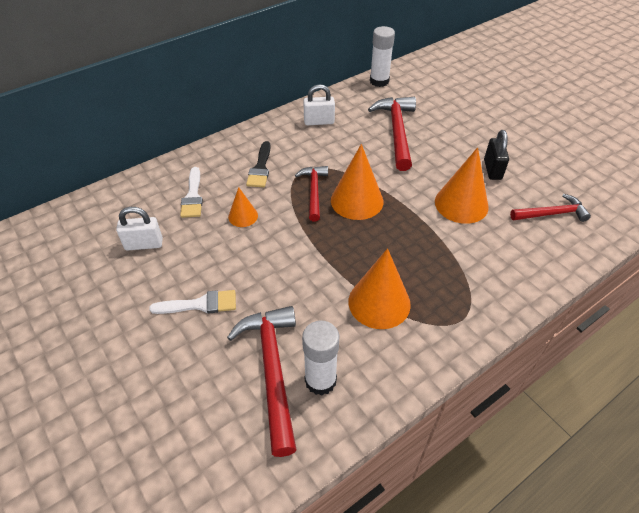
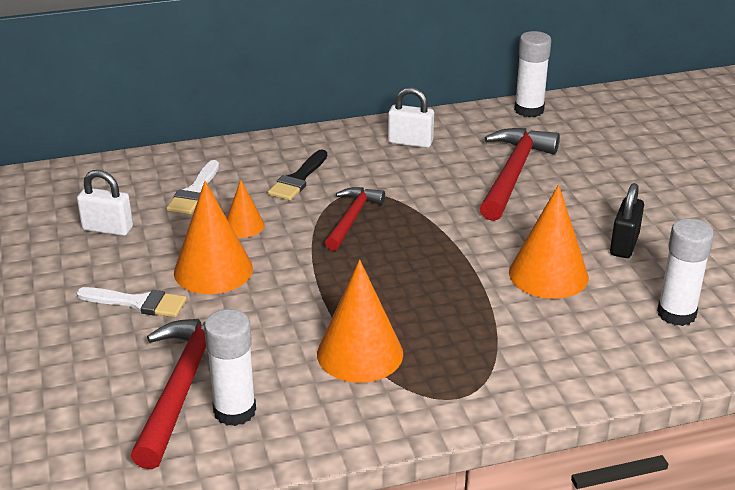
camera: 20 degrees right, 15 degrees down
orange cone [331,144,383,220] -> orange cone moved to [174,181,253,294]
red hammer [510,194,591,222] -> white glue stick [657,218,714,326]

